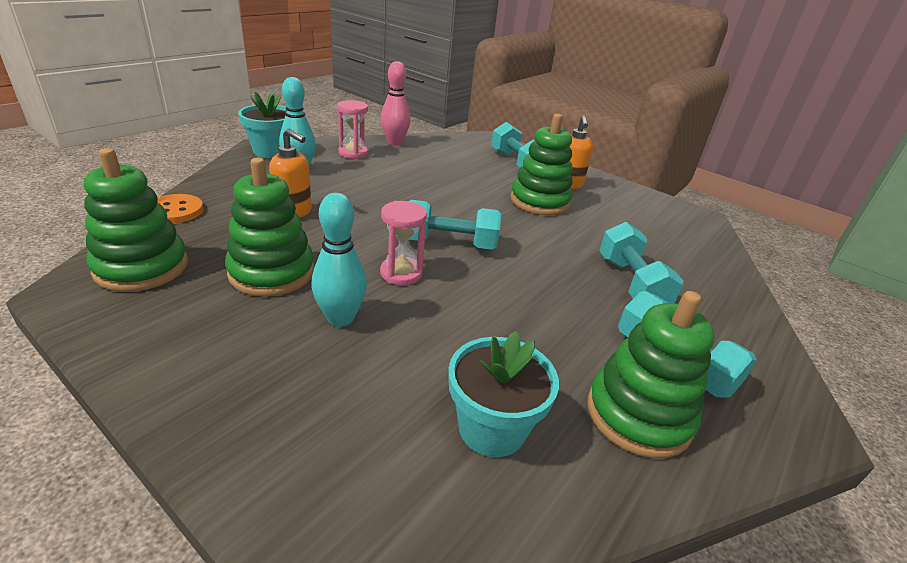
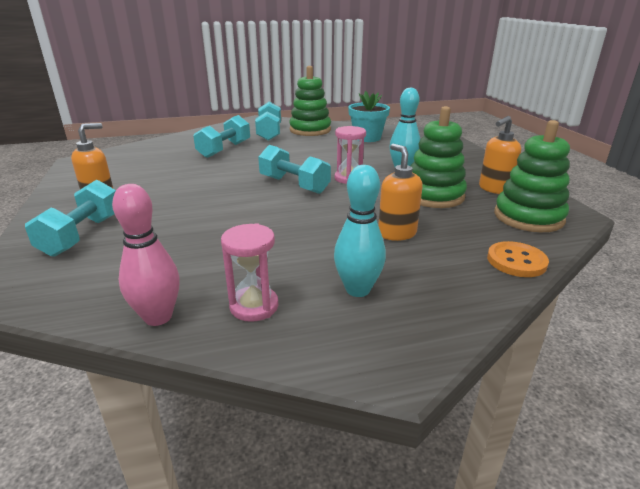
camera: 140 degrees left, 5 degrees down
turquoise flower pot [238,92,287,158] -> none
green stacking toy [510,113,573,215] -> none
none -> orange soap dispenser [479,116,521,194]

